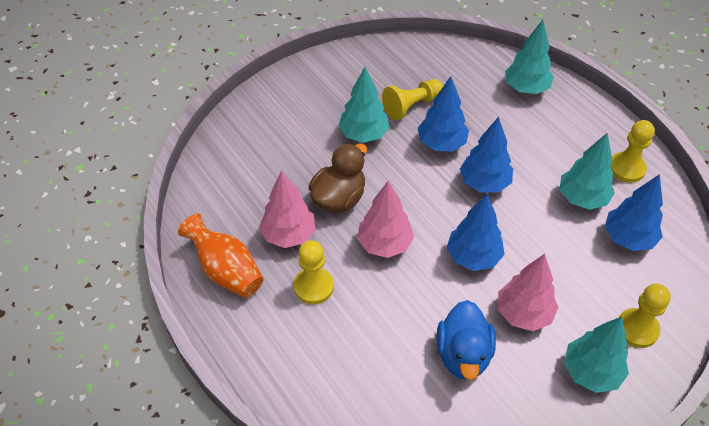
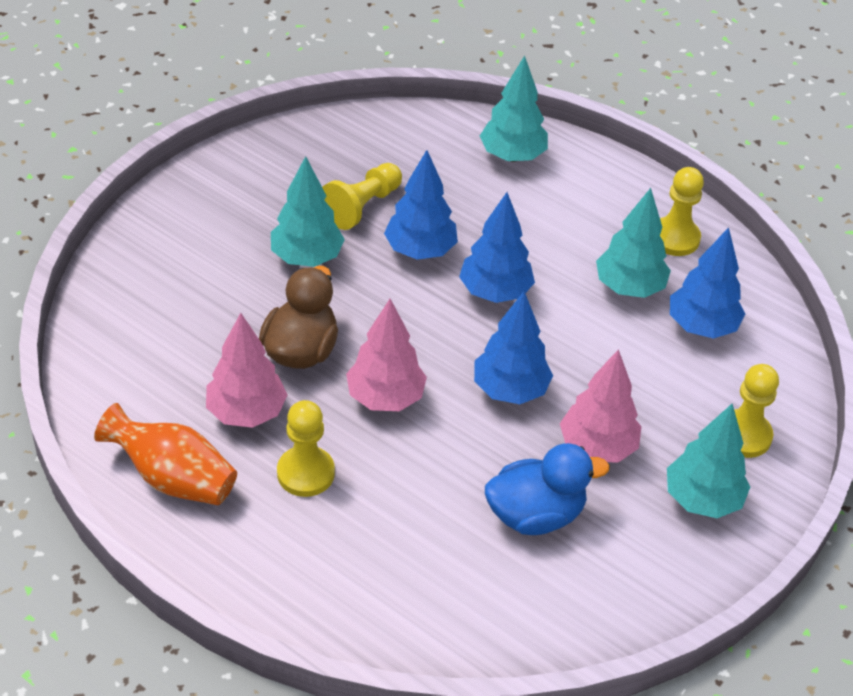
camera: 20 degrees left, 5 degrees down
blue duck [436,300,496,380] -> blue duck turned 90 degrees counterclockwise [485,443,610,535]

